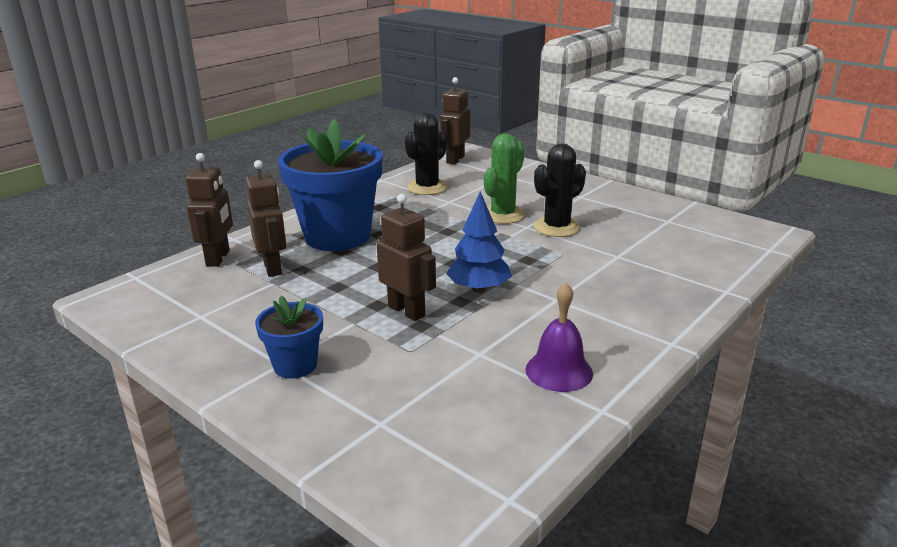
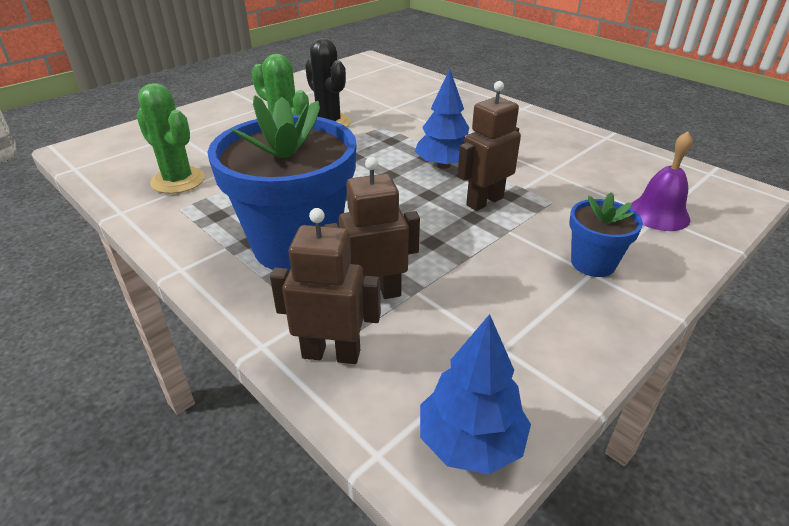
camera: 85 degrees left, 10 degrees up
black cactus [405,112,448,195] -> green cactus [136,83,205,194]
brown robot [440,77,470,164] -> none
purple bell [525,283,593,392] -> purple bell moved to [631,131,693,231]
none -> blue tree [420,314,531,474]

